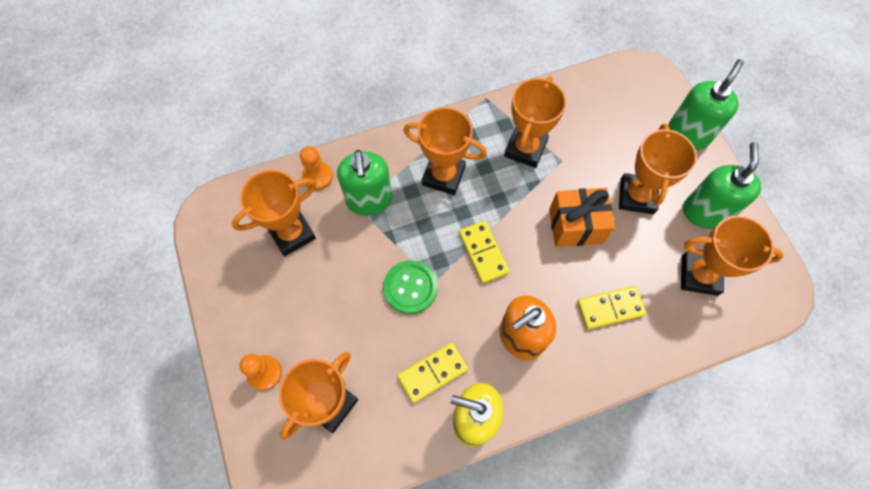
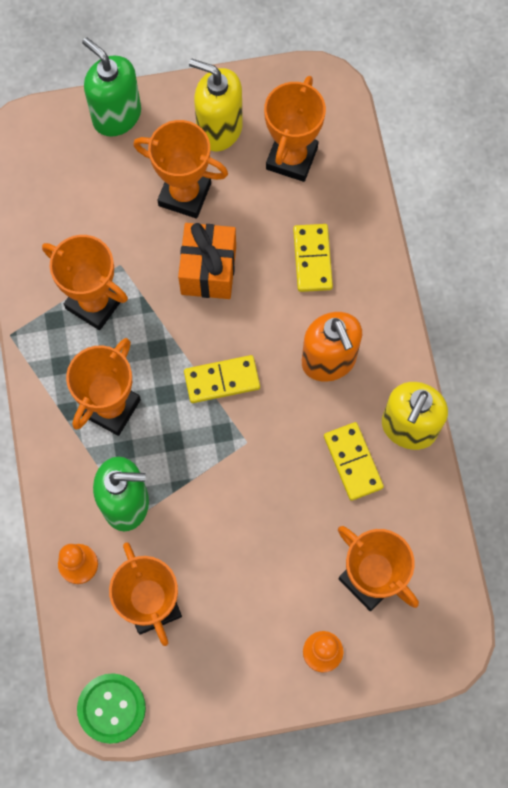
camera: 80 degrees left, 5 degrees up
green button [383,260,437,314] -> green button moved to [77,673,146,744]
green soap dispenser [683,142,761,229] -> yellow soap dispenser [189,59,243,151]

